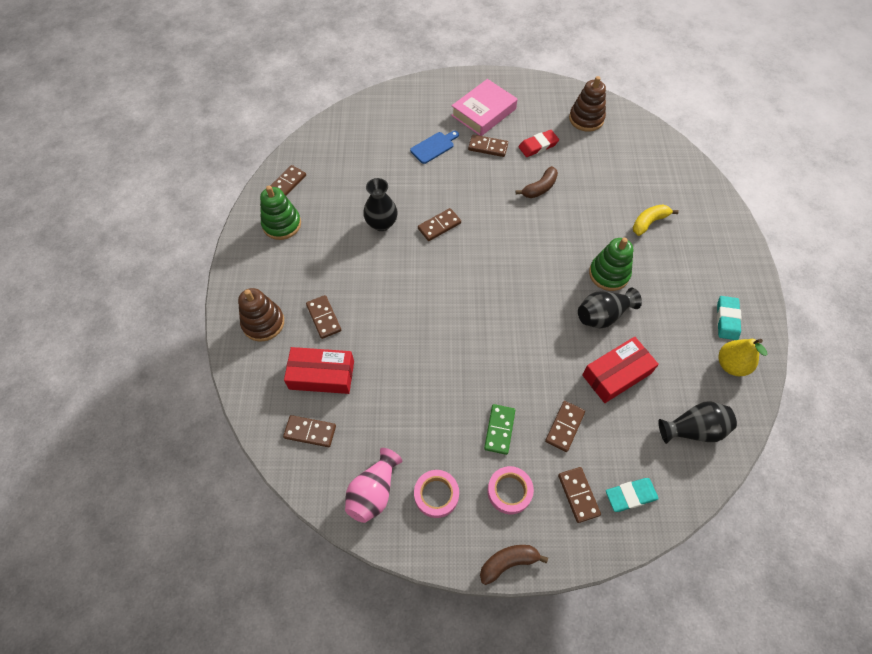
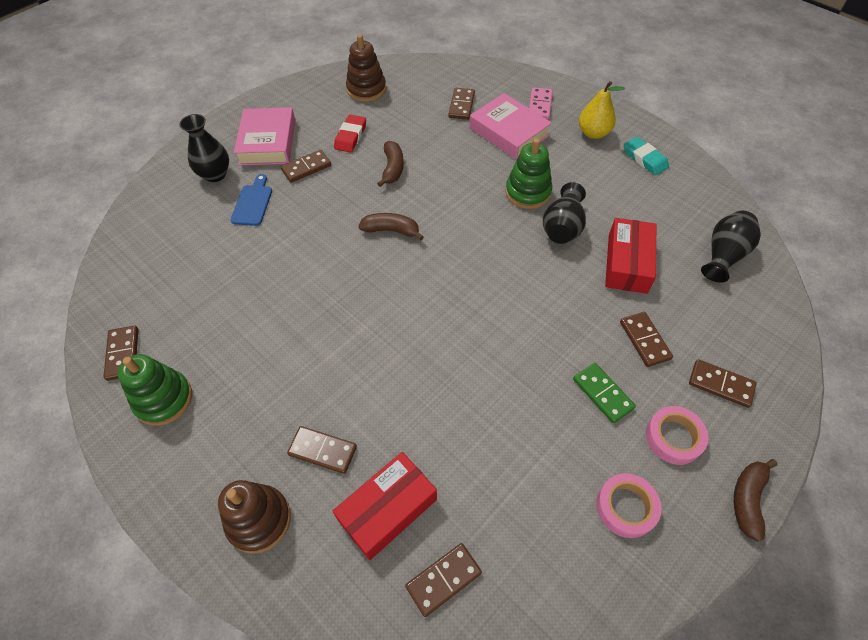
camera: 45 degrees left, 5 degrees down
pink vase [345,448,402,523] -> none
black vase [363,178,397,231] -> black vase moved to [179,114,229,182]
brown domino [418,208,461,241] -> brown domino moved to [448,88,475,120]
turquoise eraser [606,478,659,512] -> none
yellow banana [633,204,679,236] -> pink book [470,93,552,159]
yellow pear [719,339,767,376] -> yellow pear moved to [579,81,625,139]
none -> brown banana [359,213,424,241]
none -> pink domino [529,87,553,120]

